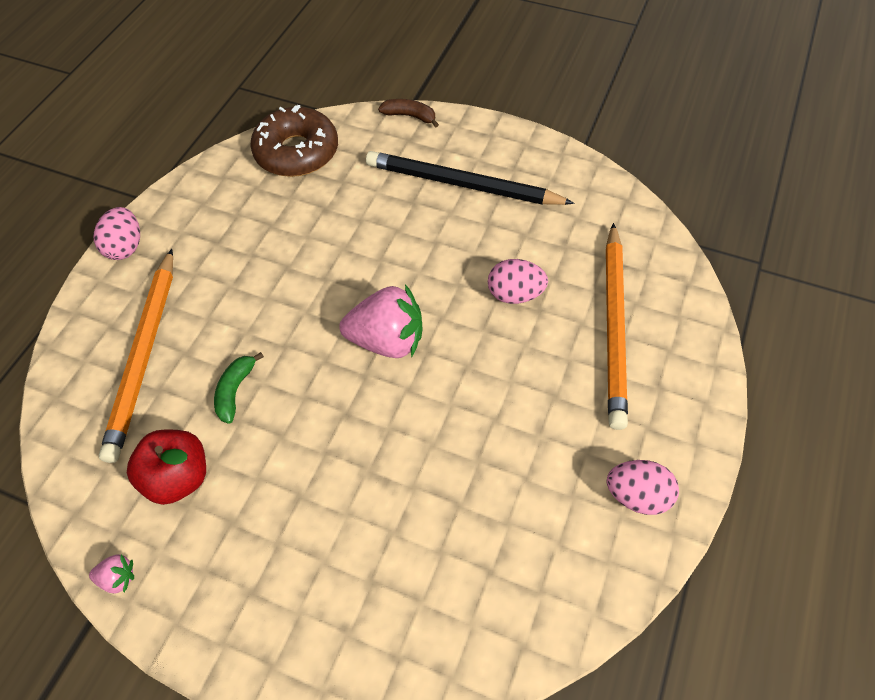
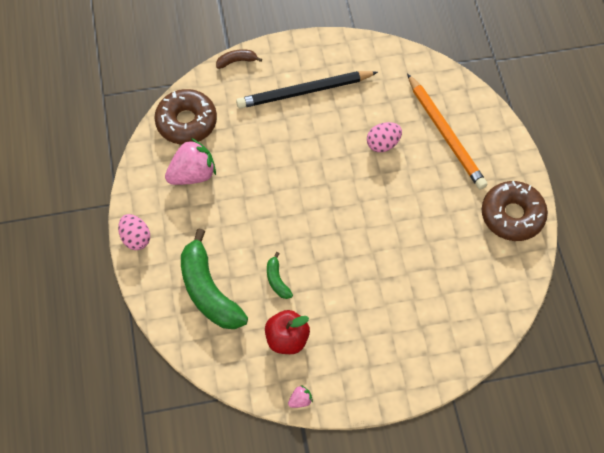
camera: 35 degrees left, 5 degrees up
orange pencil [99,249,173,463] -> green banana [181,228,248,329]
pink strawberry [339,285,423,358] -> pink strawberry moved to [165,138,216,185]
pink egg [607,460,679,515] -> brown donut [482,181,548,241]

